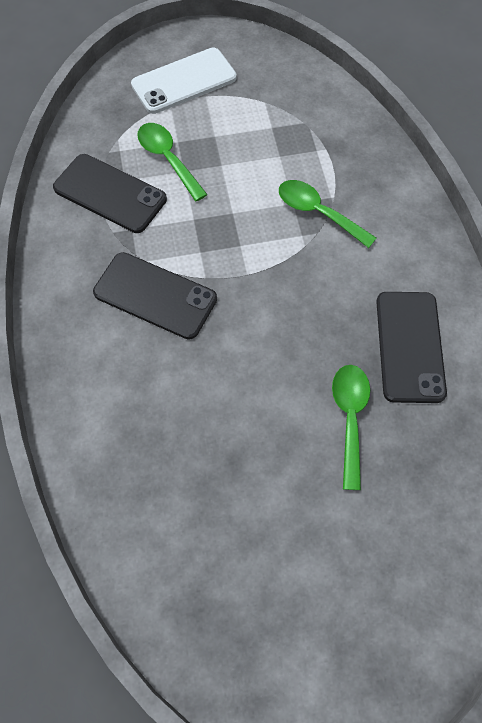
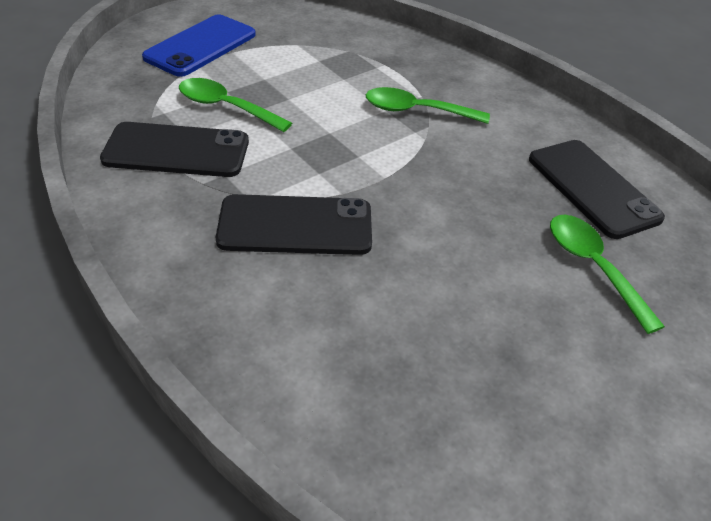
camera: 30 degrees left, 20 degrees down
white phone [131,48,237,114] -> blue phone [142,15,256,77]

